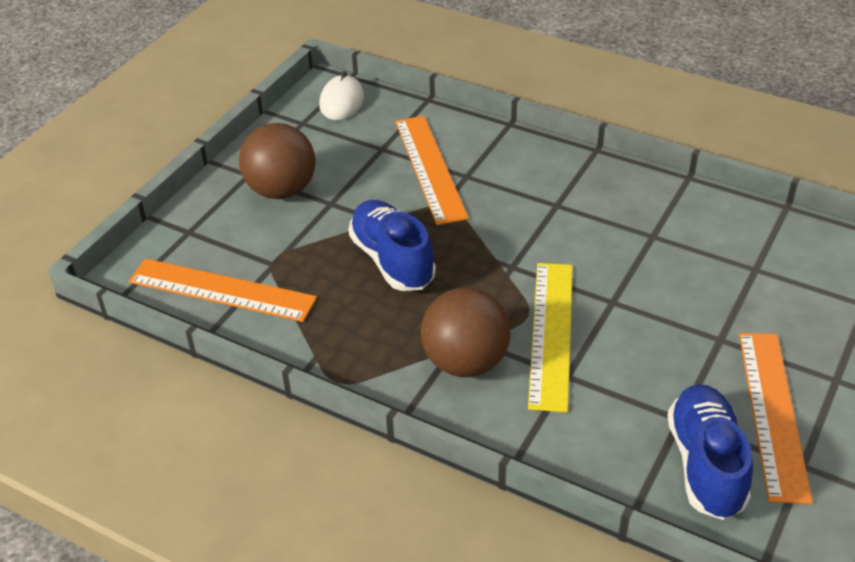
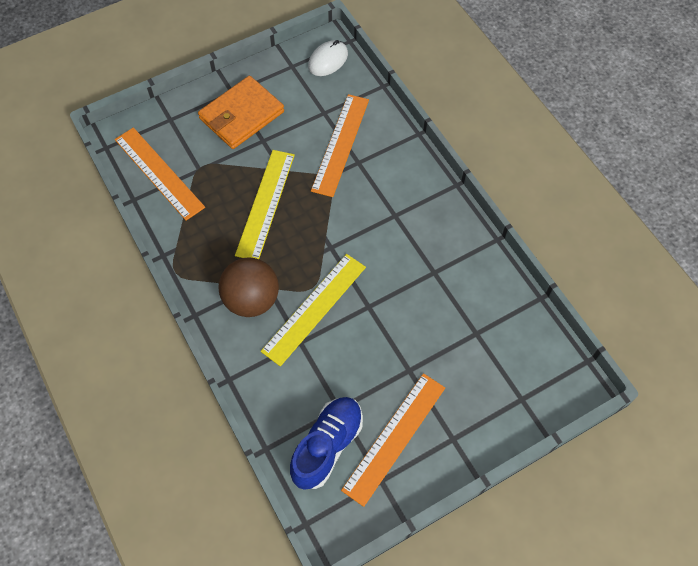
camera: 30 degrees right, 20 degrees up
brown ball [239,123,315,199] -> orange wallet [198,76,284,149]
blue shoe [348,200,436,291] -> yellow ruler [235,150,295,259]

